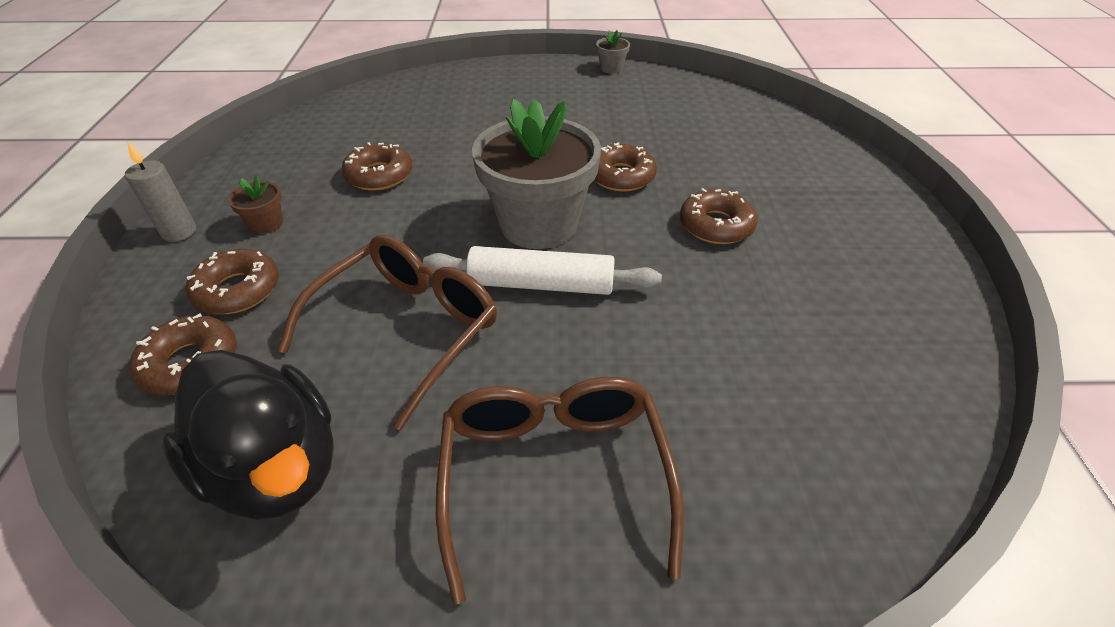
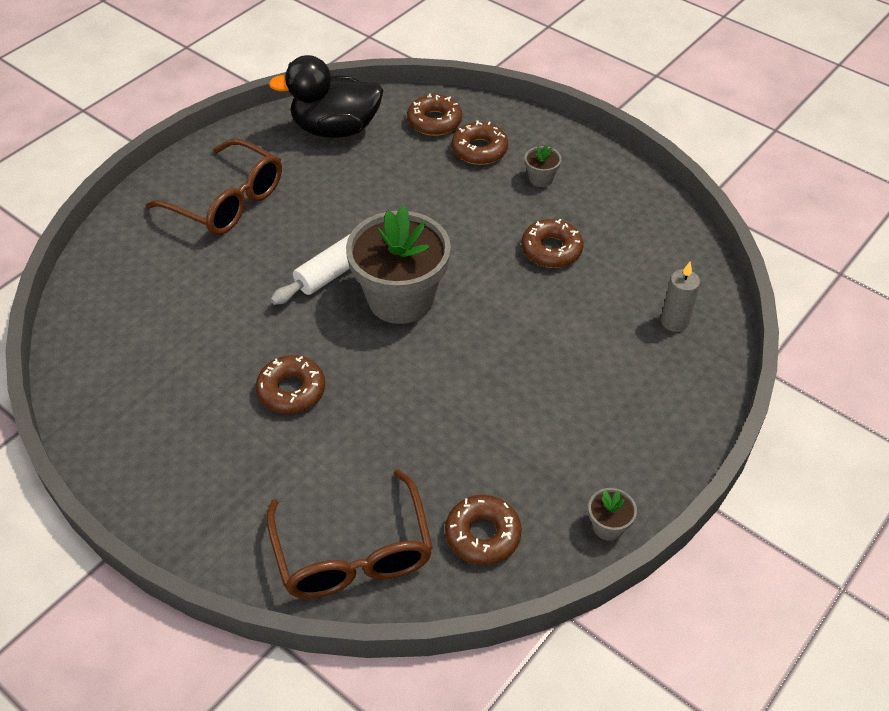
camera: 130 degrees right, 5 degrees up
grey candle [125,141,196,242] -> grey candle moved to [661,262,700,332]
brown flower pot [228,176,283,234] -> grey flower pot [525,145,562,187]
brown glasses [277,235,497,431] -> brown glasses moved to [266,470,433,599]
brown donut [594,142,657,192] -> brown donut moved to [445,495,522,565]

